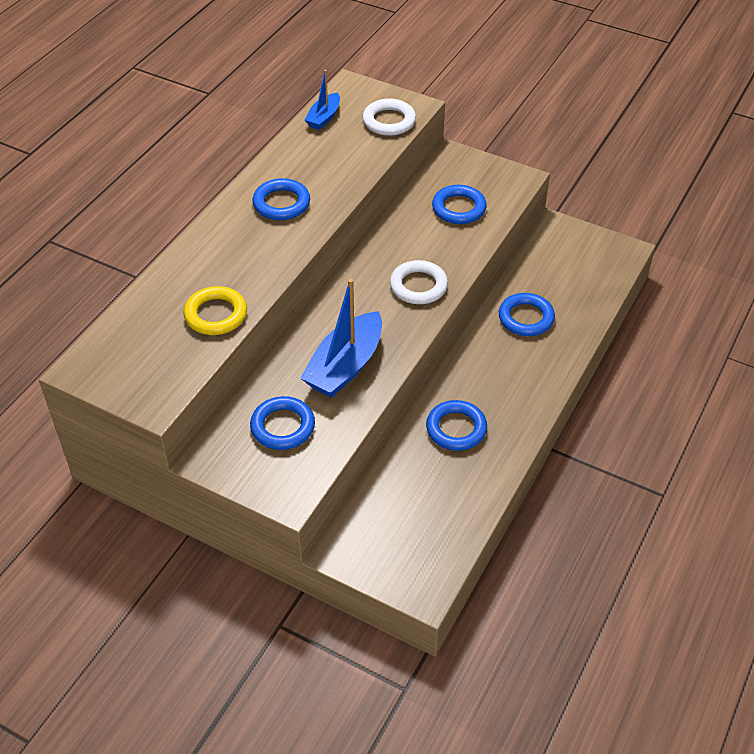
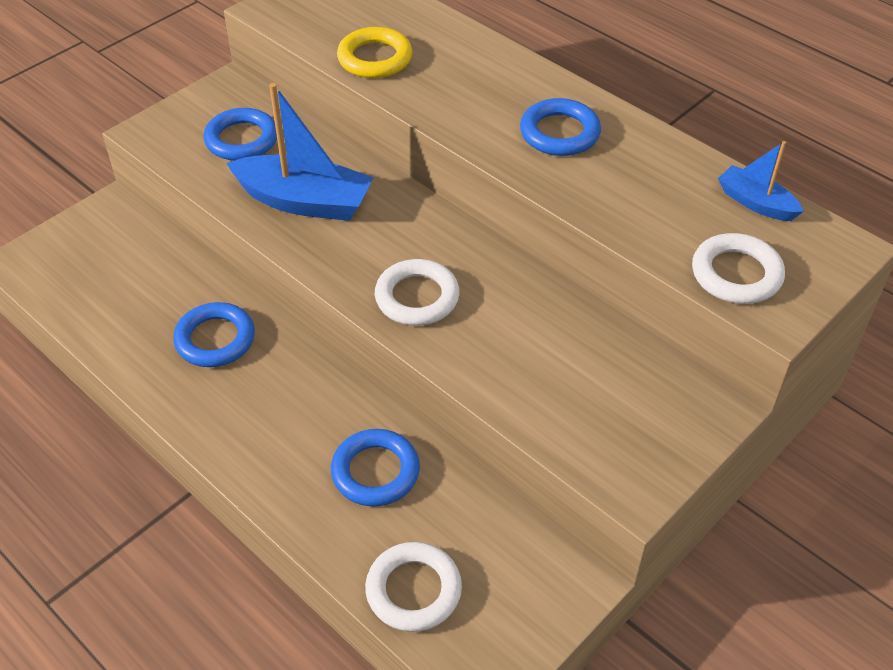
camera: 105 degrees right, 0 degrees up
blue boat [300,279,382,398] -> blue boat turned 150 degrees clockwise [226,83,374,221]
blue ring [432,185,487,224] -> none
none -> white ring [365,542,462,632]

